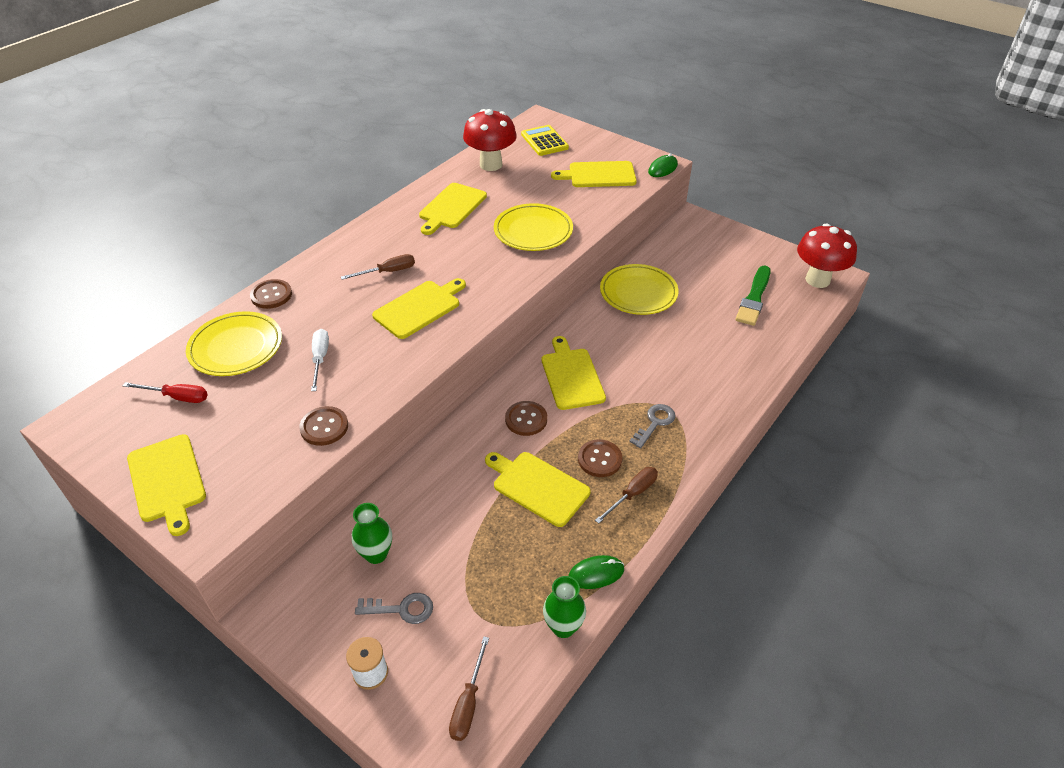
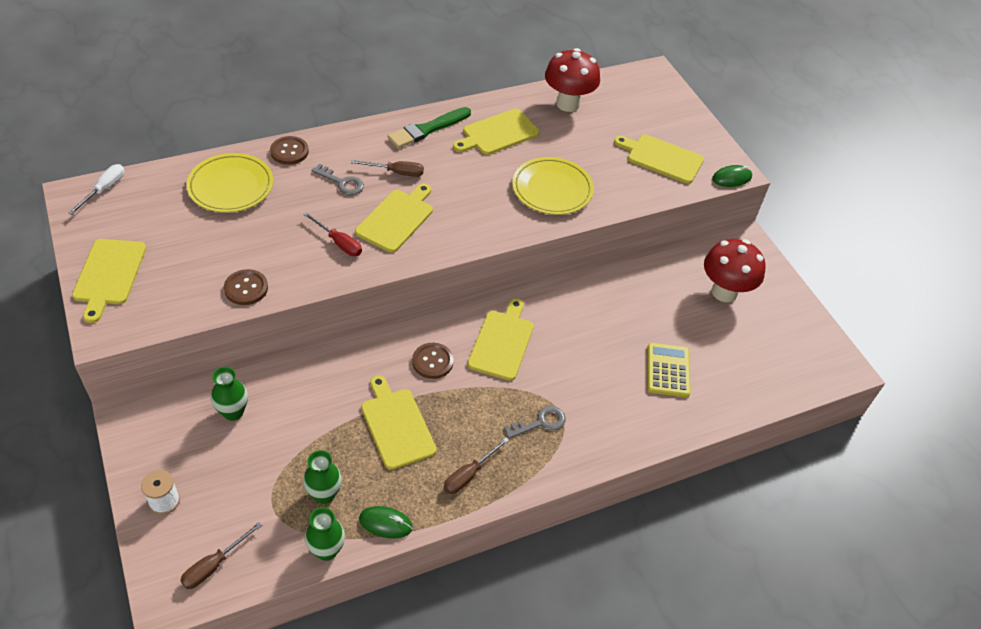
camera: 25 degrees right, 5 degrees up
red screwdriver [123,382,208,403] -> red screwdriver moved to [303,212,362,256]
white screwdriver [311,329,329,391] -> white screwdriver moved to [68,164,125,215]
grey key [355,593,433,624] -> grey key moved to [311,164,364,195]
yellow cutting board [372,278,466,339] -> yellow cutting board turned 45 degrees counterclockwise [355,184,433,253]
yellow calculator [521,125,569,156] -> yellow calculator moved to [647,343,691,397]
brown button [578,439,622,477] -> none
brown screwdriver [595,467,658,524] -> brown screwdriver turned 150 degrees clockwise [444,437,509,494]
yellow plate [600,264,678,315] -> none
green brush [736,265,771,326] -> green brush moved to [388,107,471,148]
red mushroom [797,223,857,288] -> red mushroom moved to [704,239,766,302]
none -> green vase [303,450,342,504]

